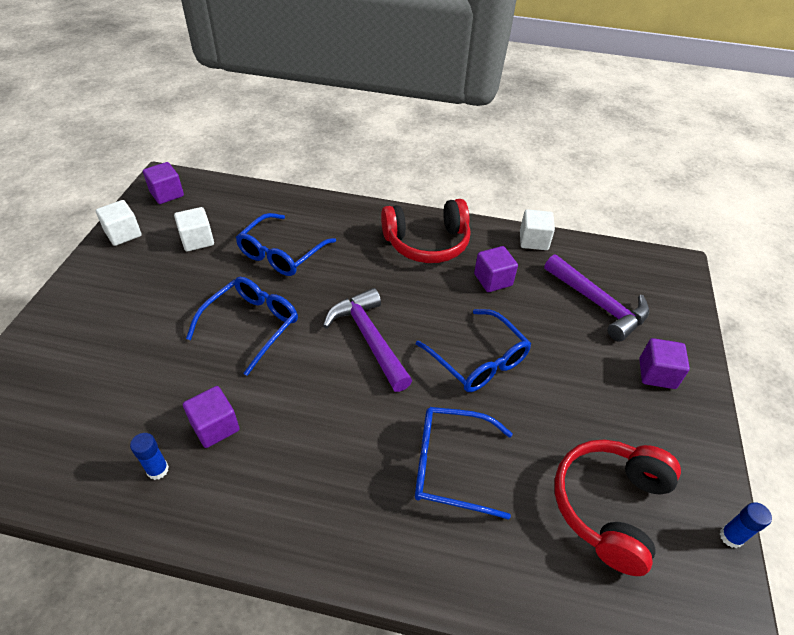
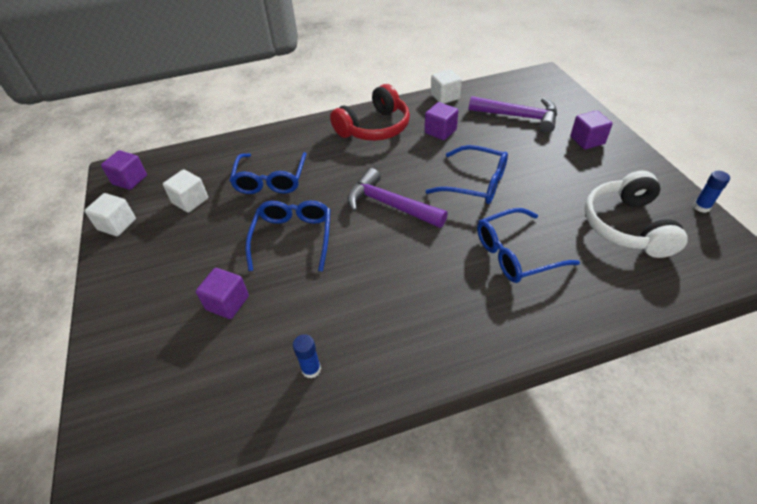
camera: 25 degrees left, 0 degrees up
purple cube [183,386,239,448] -> purple cube moved to [196,268,249,319]
red headphones [554,440,681,576] -> white headphones [584,171,688,258]

